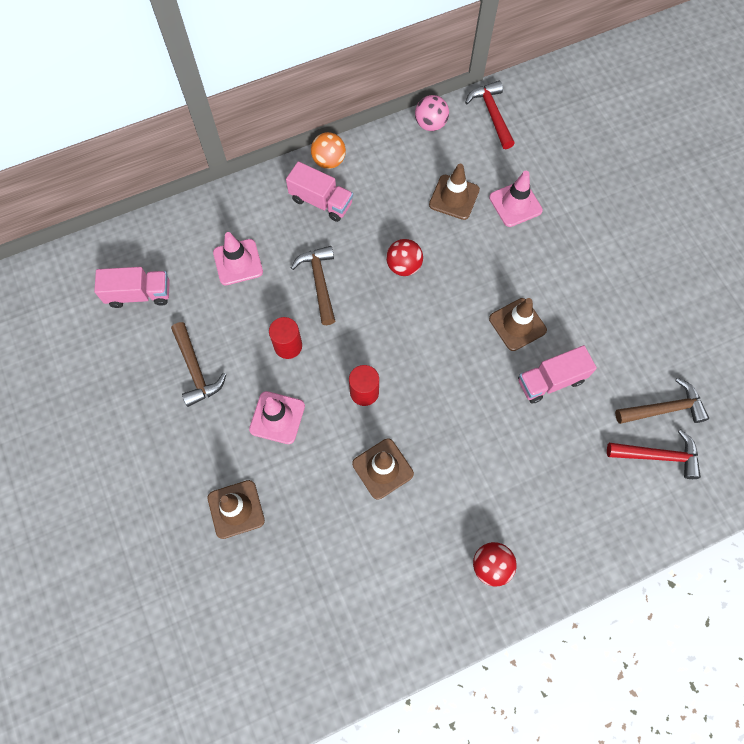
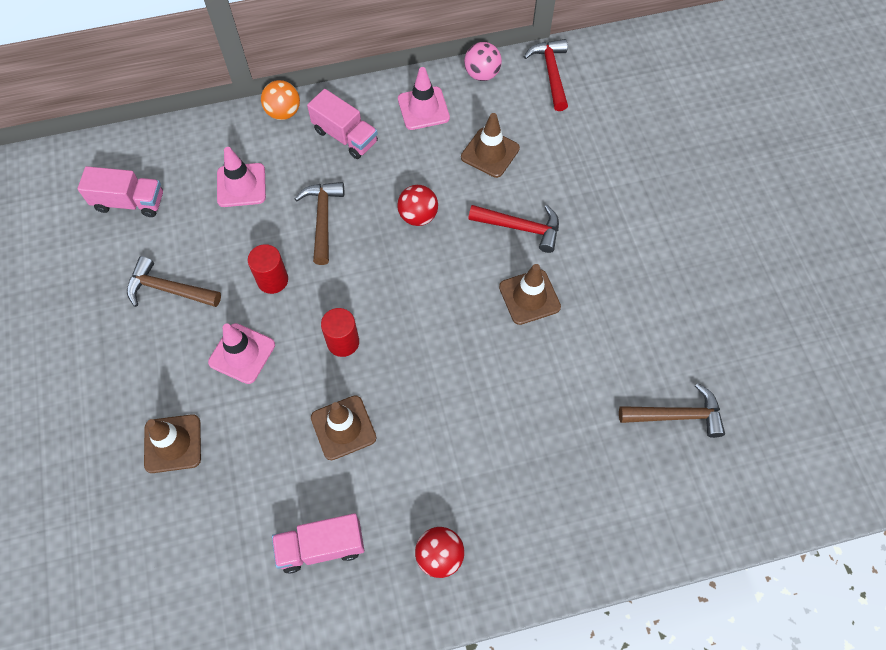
camera: 10 degrees right, 5 degrees down
brown hammer [171,322,227,407] -> brown hammer turned 120 degrees clockwise [127,256,221,307]
orange ball [311,132,346,169] -> orange ball moved to [261,80,300,120]
pink traffic cone [489,171,543,227] -> pink traffic cone moved to [398,67,450,130]
pink truck [518,345,597,404] -> pink truck moved to [272,513,365,574]
red hammer [607,429,701,479] -> red hammer moved to [468,205,559,253]

